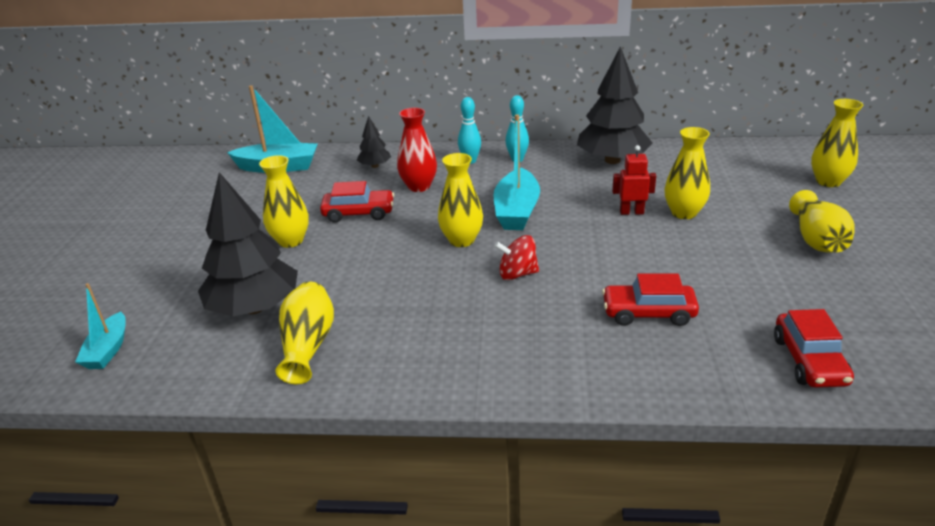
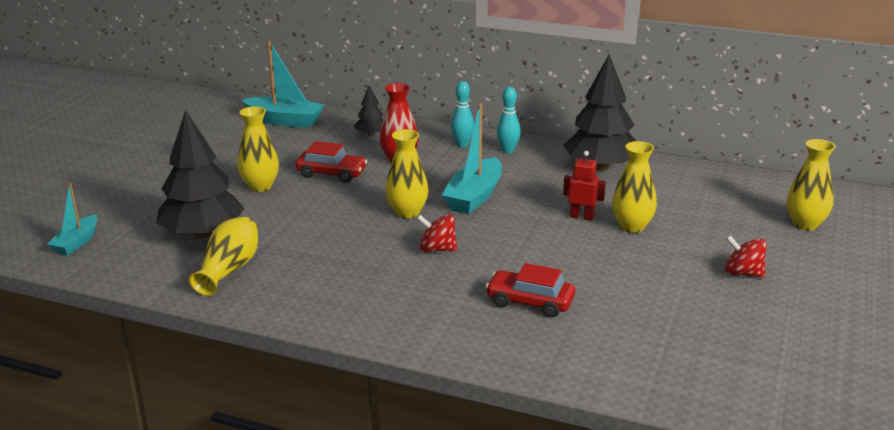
camera: 15 degrees right, 5 degrees down
red car [774,309,854,388] -> none
yellow vase [789,190,855,253] -> red spinning top [725,235,767,278]

